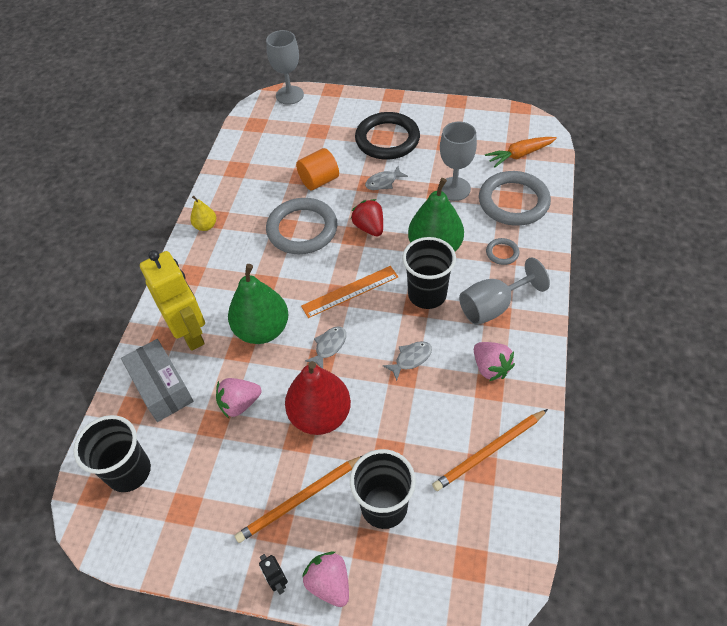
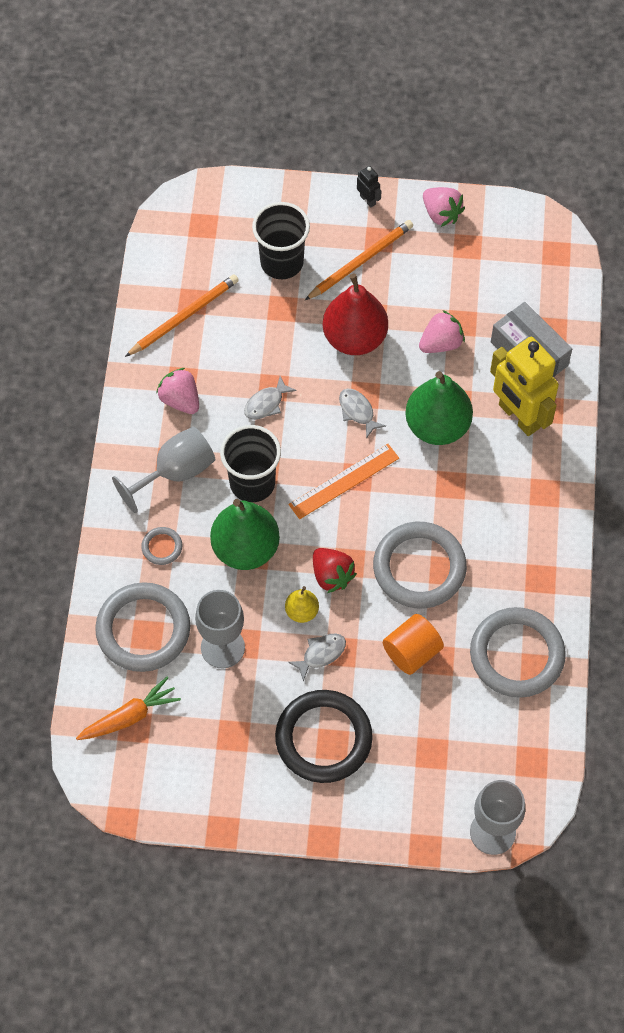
camera: 170 degrees right, 10 degrees up
black cup [73,415,151,492] -> none
yellow pear [190,196,216,231] -> yellow pear moved to [285,586,319,623]
pink strawberry [302,552,349,607] -> pink strawberry moved to [423,187,465,227]
grey fish [305,326,346,368] -> grey fish turned 120 degrees clockwise [339,388,386,438]
none -> grey ring [470,607,566,698]

